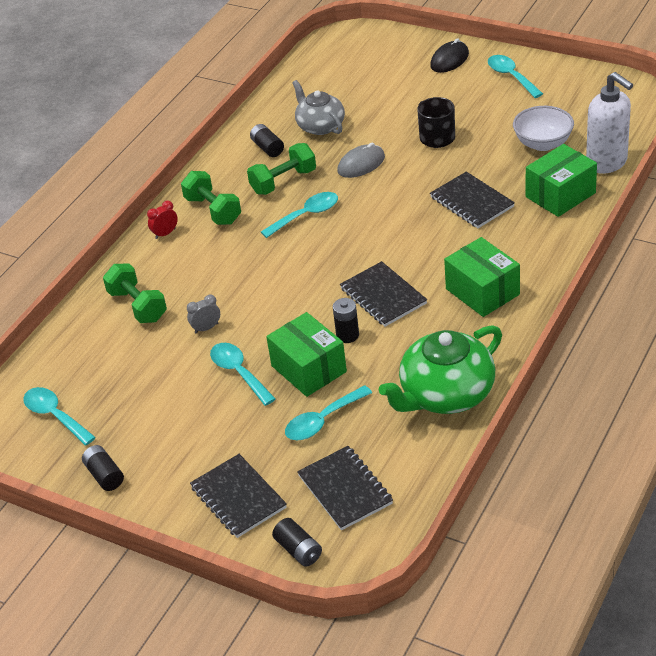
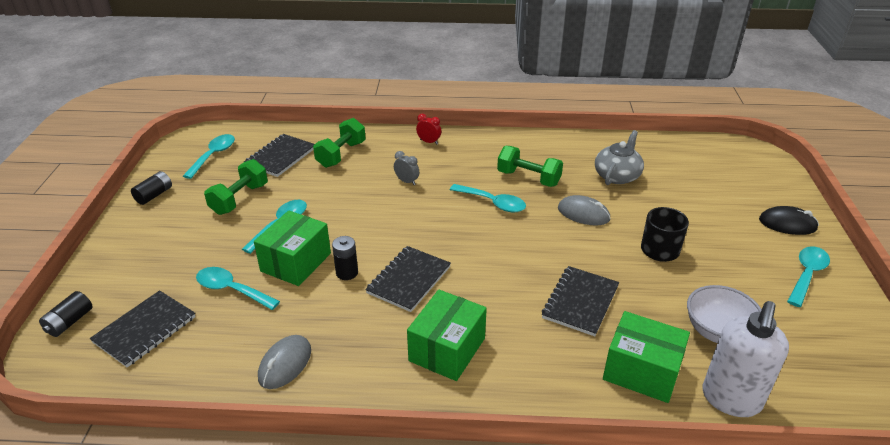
camera: 60 degrees right, 5 degrees down
green dumbbell [181,171,241,225] -> green dumbbell moved to [204,159,268,215]
grey clock [187,295,220,333] -> grey clock moved to [394,151,419,185]
black notebook [190,454,287,538] -> black notebook moved to [244,134,315,177]
black battery [250,124,284,157] -> none
green teapot [379,325,502,414] -> grey mouse [258,335,311,389]

